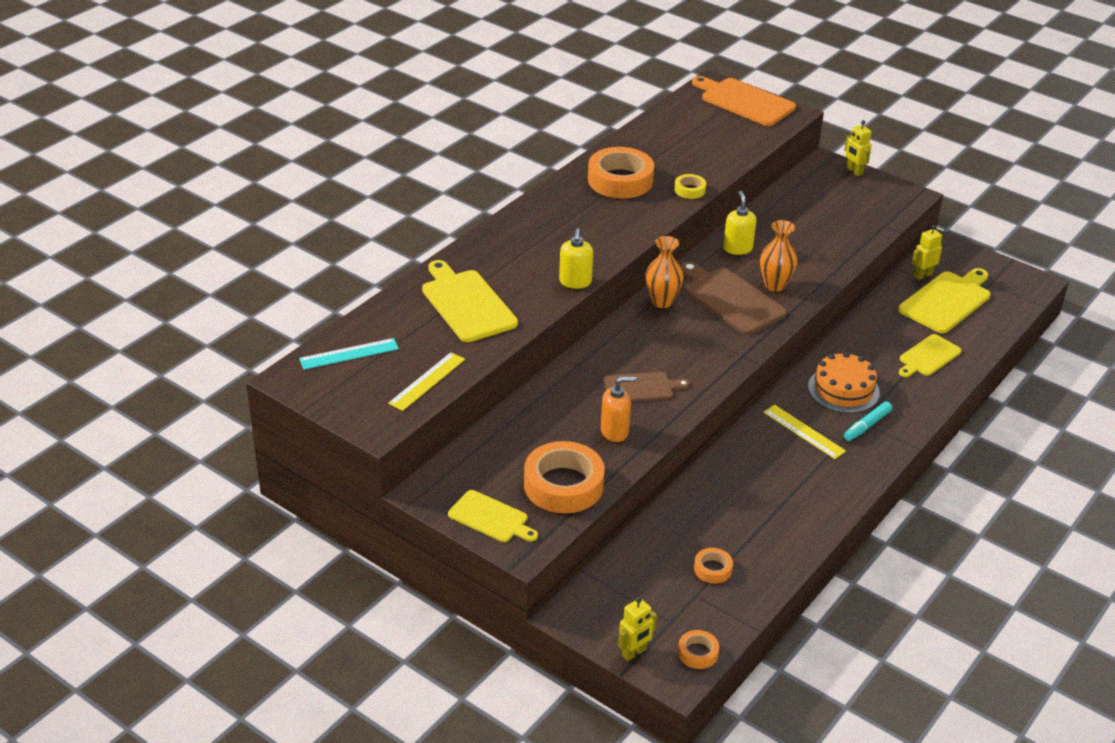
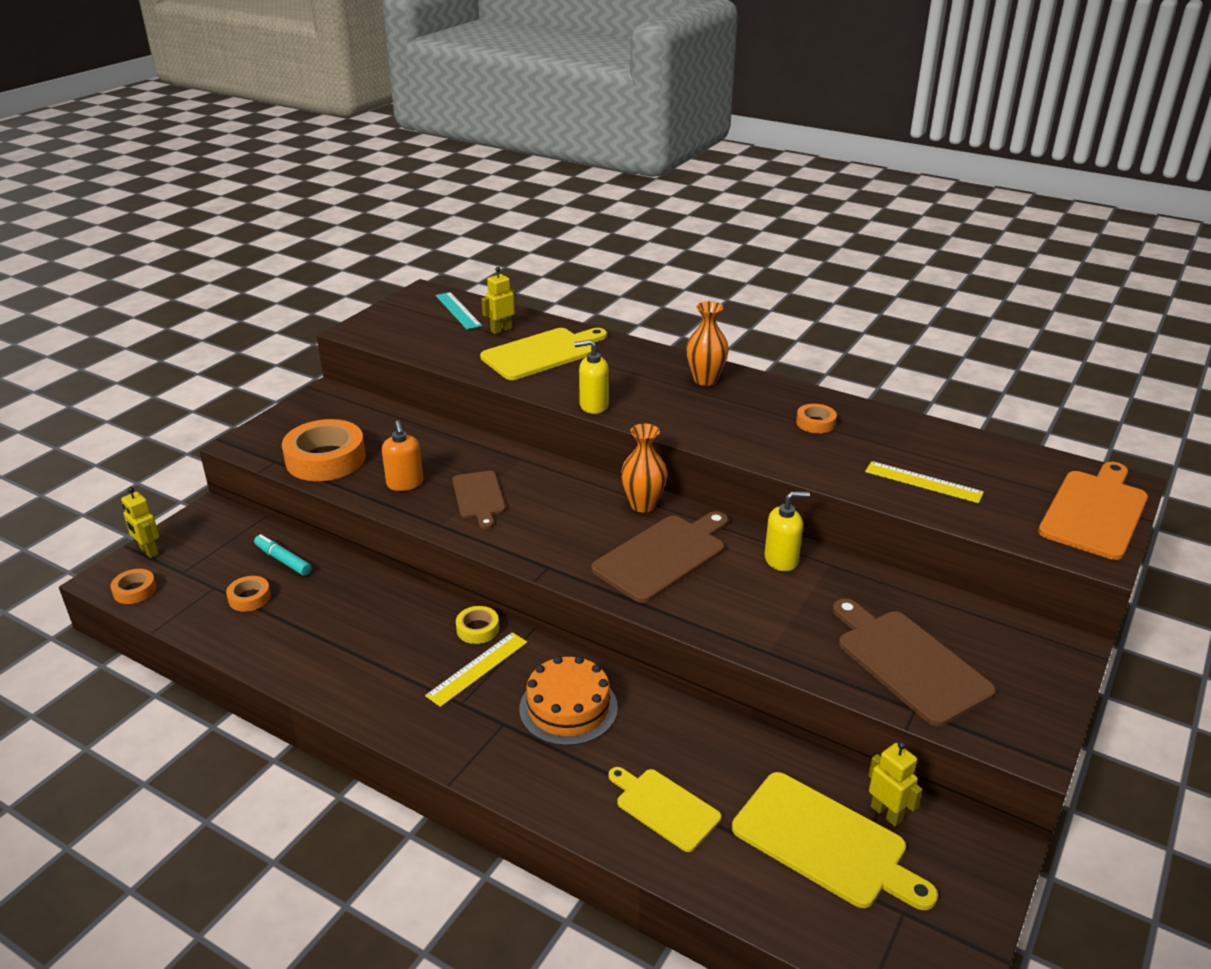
camera: 85 degrees right, 5 degrees down
yellow ruler [388,352,465,411] -> yellow ruler moved to [865,461,984,503]
yellow cutting board [448,490,538,542] -> none
orange tape [588,147,654,198] -> orange tape [796,404,837,433], size x0.48
yellow tape [674,174,706,199] -> yellow tape moved to [456,606,499,644]
orange vase [760,220,798,291] -> orange vase moved to [686,301,729,386]
yellow robot [844,120,872,176] -> yellow robot moved to [481,267,516,334]
turquoise marker [844,402,892,441] -> turquoise marker moved to [254,534,312,576]
none -> brown cutting board [833,599,996,726]

